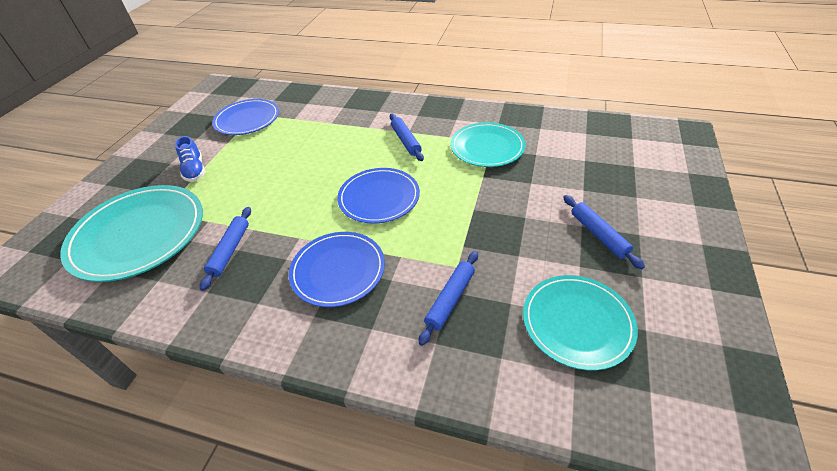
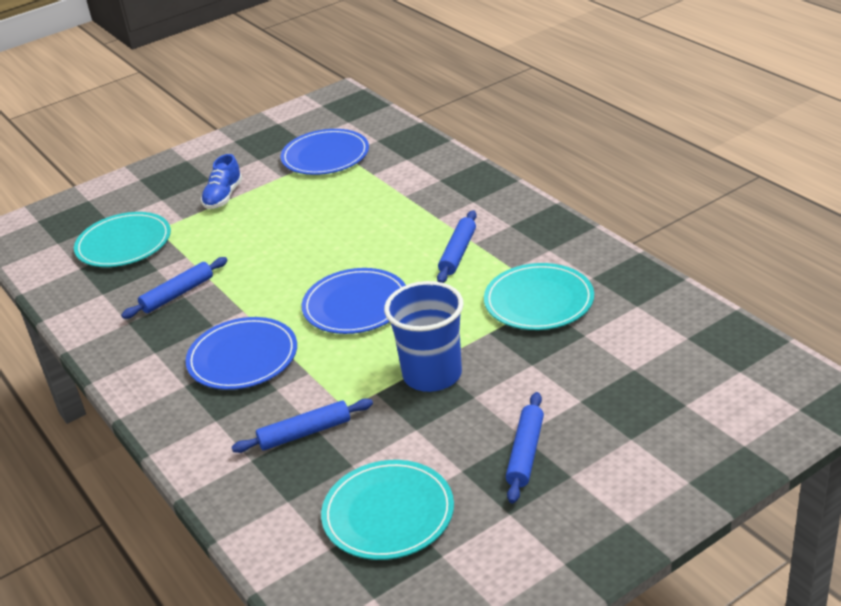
camera: 40 degrees right, 10 degrees down
turquoise plate [60,185,203,282] -> turquoise plate [74,212,171,267], size x0.65
none -> blue cup [384,281,464,392]

